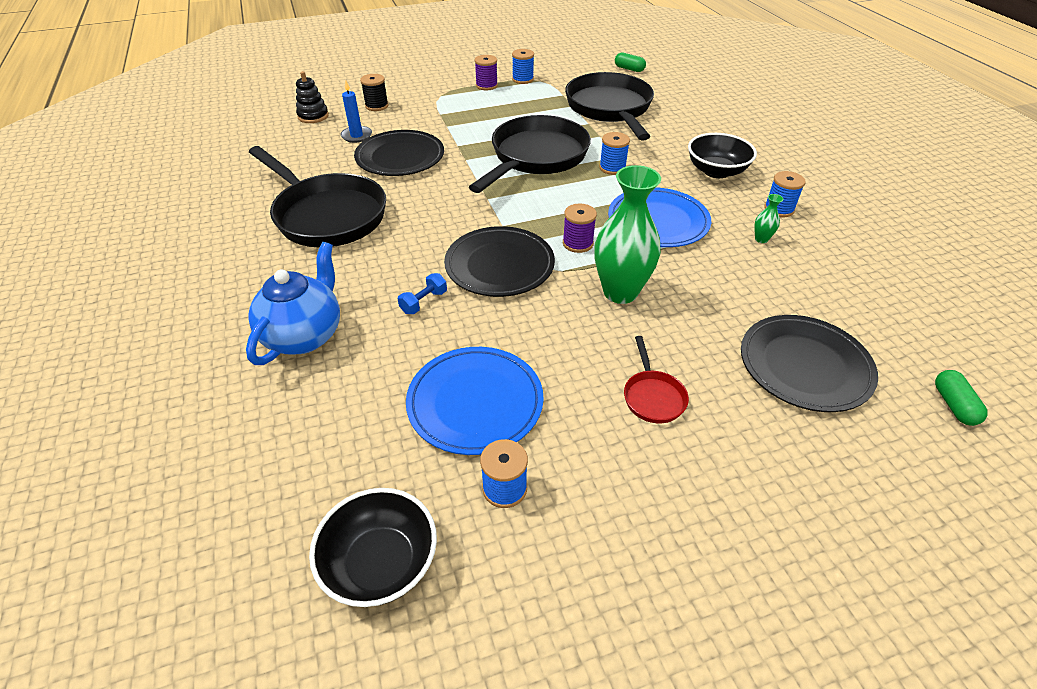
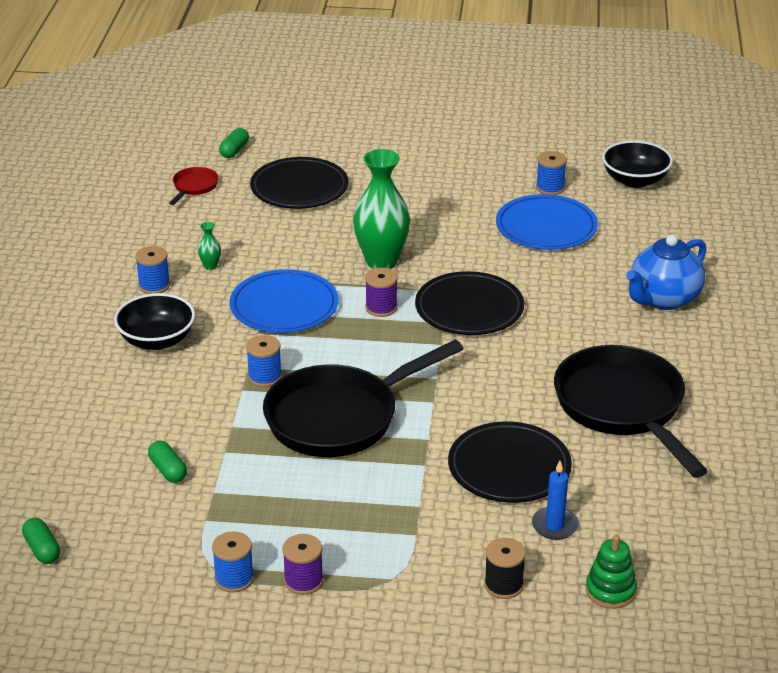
camera: 155 degrees left, 10 degrees down
black stacking toy [296,71,329,123] -> green stacking toy [586,535,637,609]
blue dumbbell [398,273,447,314] -> none
black pan [565,72,654,141] -> green capsule [148,441,187,483]
red pan [624,336,689,423] -> red pan moved to [169,167,219,205]

